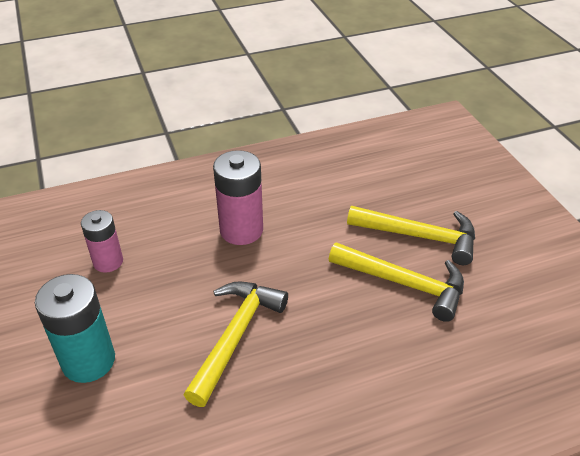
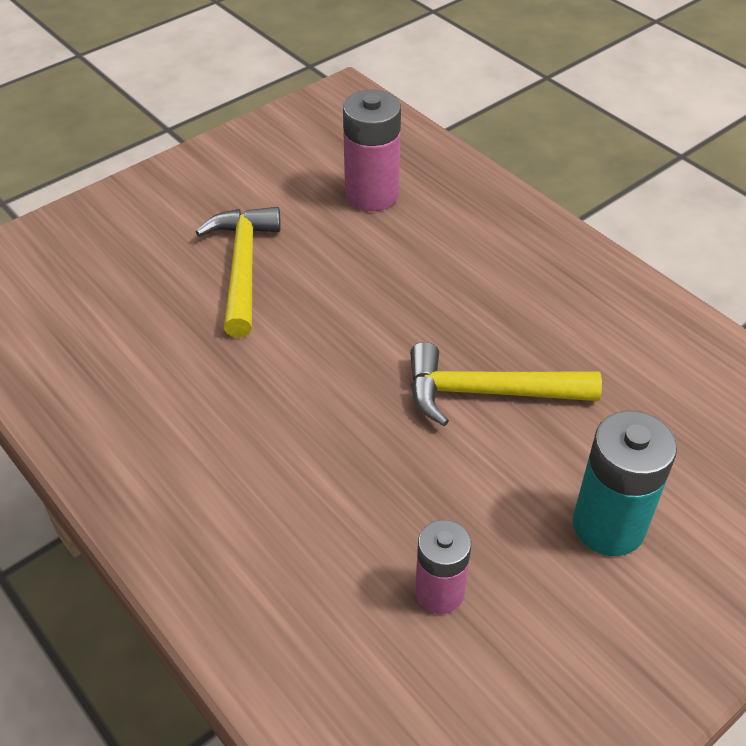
camera: 110 degrees left, 5 degrees up
pink battery [213,150,263,245] -> pink battery moved to [343,90,401,211]
yellow hammer [329,242,464,322] -> none

